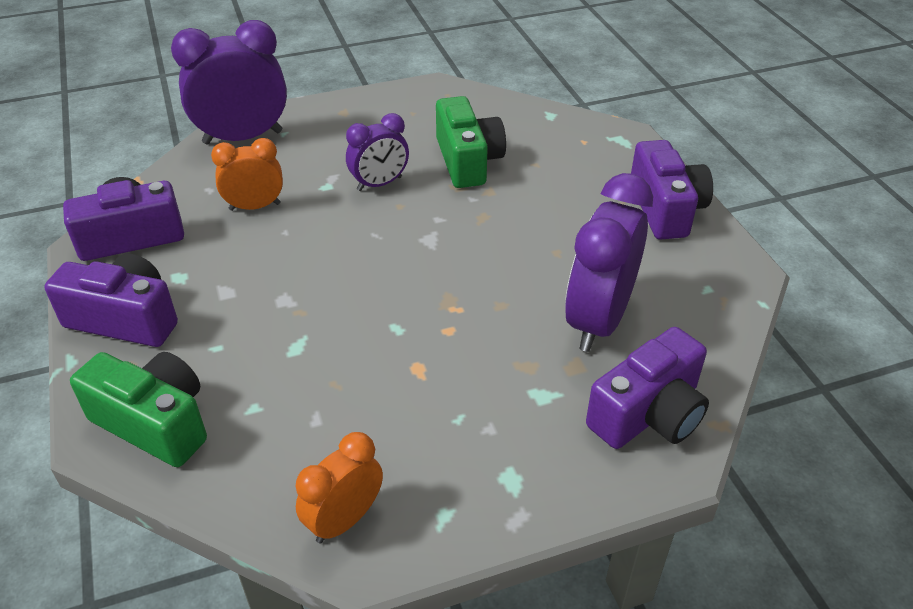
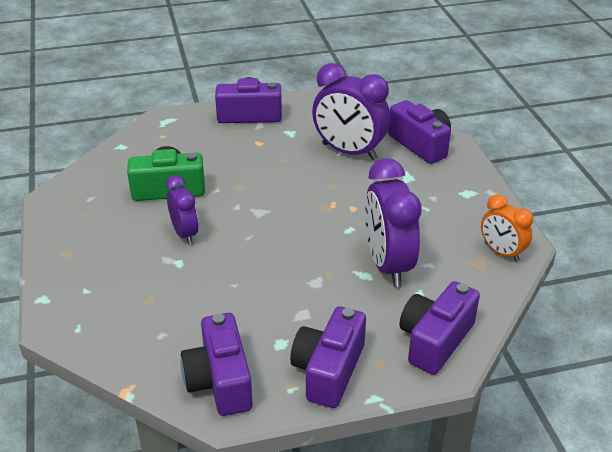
camera: 85 degrees left, 5 degrees down
green camera [70,352,207,467] -> purple camera [400,281,480,375]
purple clock [171,20,287,145] -> purple clock moved to [365,158,421,287]
orange clock [211,138,283,211] -> none

